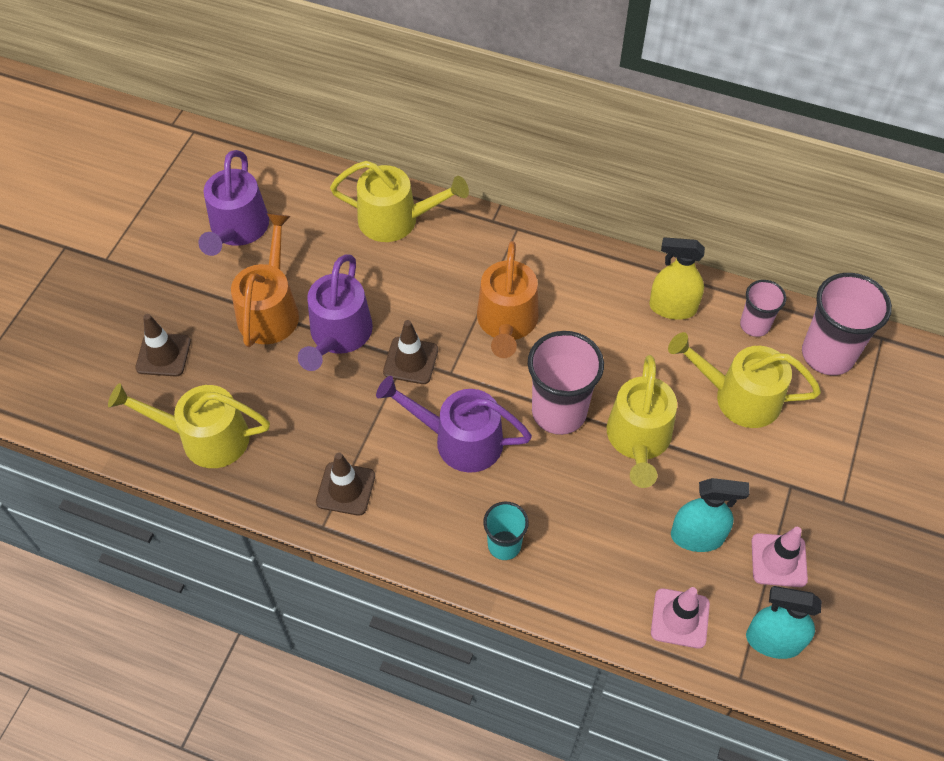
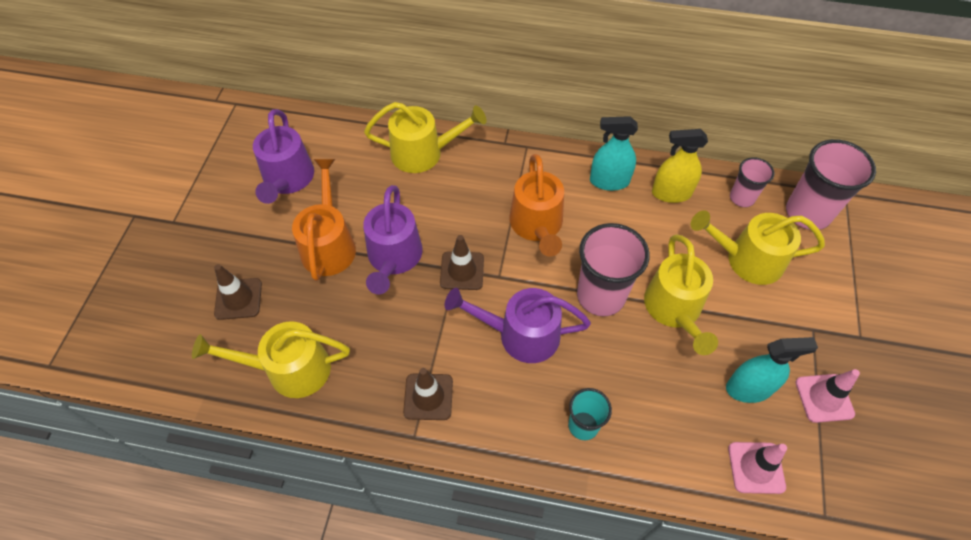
camera: 10 degrees left, 0 degrees up
turquoise spray bottle [746,586,822,659] -> turquoise spray bottle moved to [590,116,638,191]

